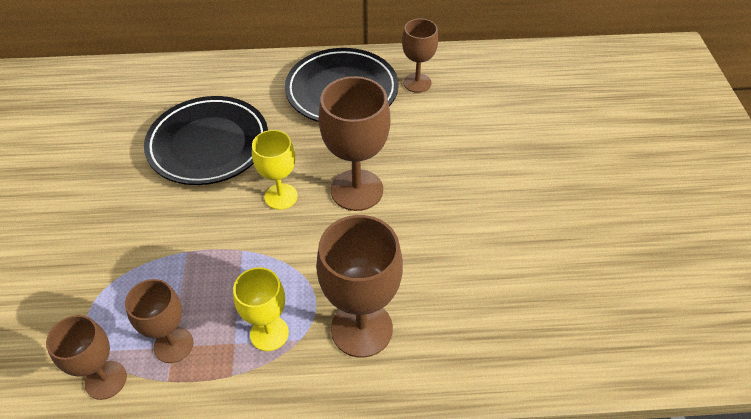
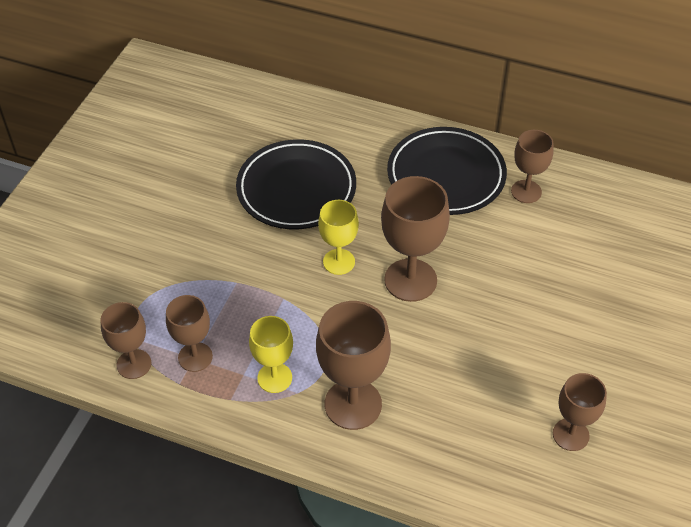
camera: 25 degrees right, 0 degrees up
none -> brown goblet [553,373,607,451]

